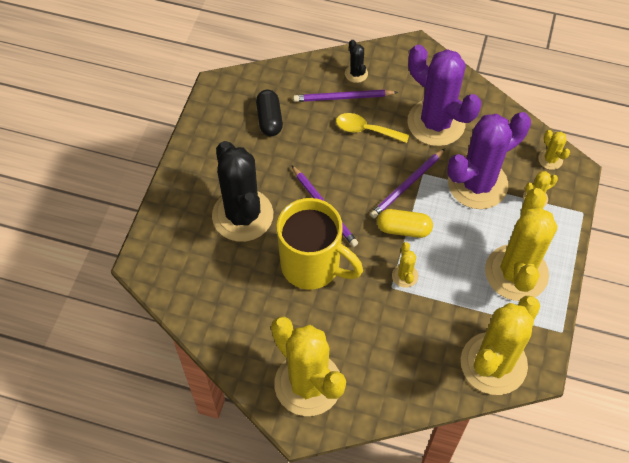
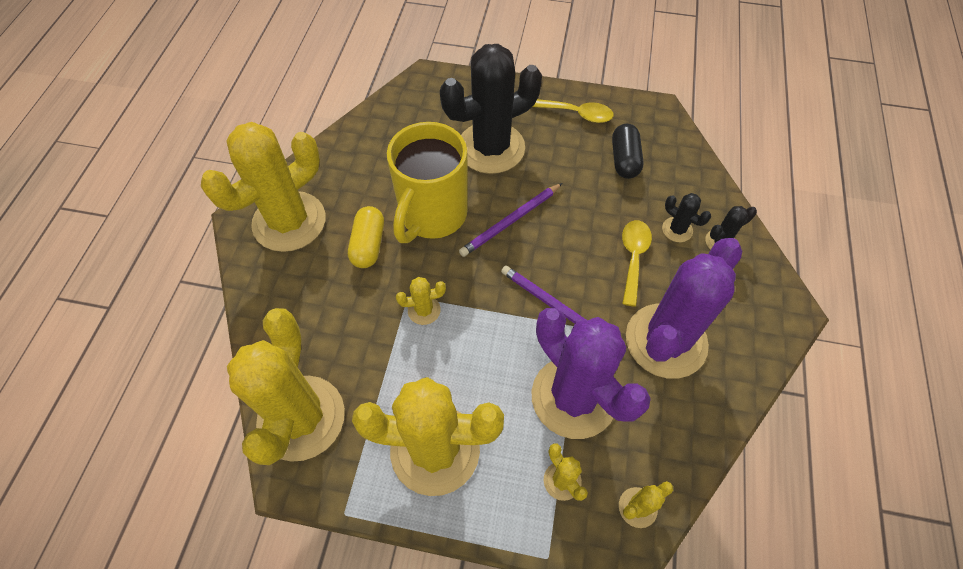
camera: 85 degrees right, 0 degrees up
black capsule [256,90,283,136] -> black capsule turned 75 degrees counterclockwise [612,124,644,179]
purple pencil [293,90,398,102] -> black cactus [662,193,711,242]
yellow capsule [377,209,433,238] -> yellow capsule moved to [348,206,384,268]
yellow cactus [461,296,540,395] -> yellow cactus turned 60 degrees clockwise [227,308,345,465]
none -> yellow spoon [533,99,614,123]

